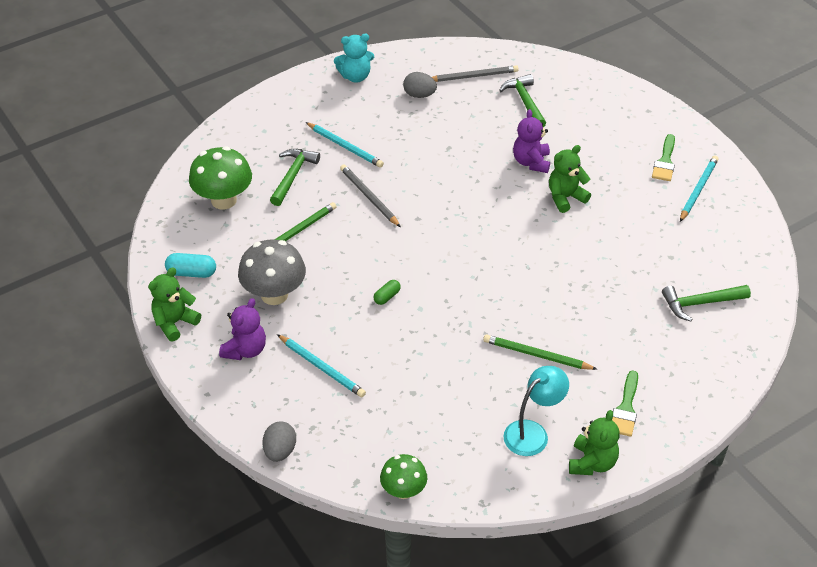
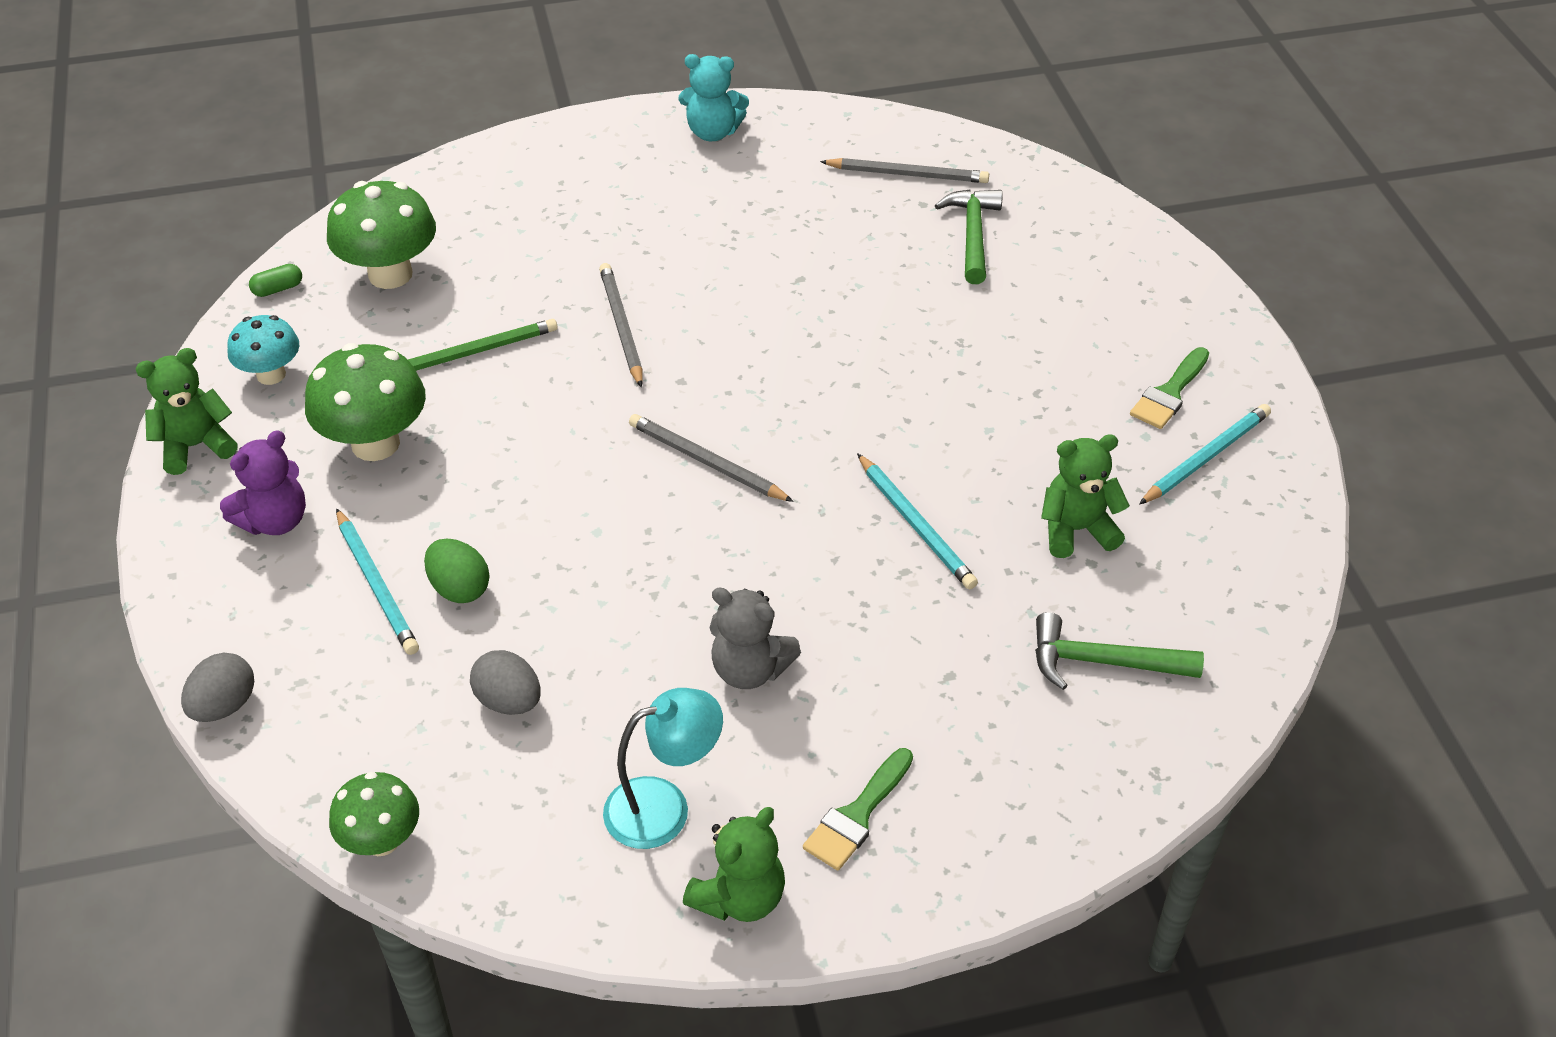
camera: 20 degrees right, 0 degrees up
turquoise capsule [165,253,216,278] -> turquoise mushroom [227,315,299,385]
grey mushroom [238,239,306,305] -> green mushroom [305,343,426,461]
green hammer [270,149,320,206] -> none
turquoise pencil [306,122,384,168] -> turquoise pencil moved to [857,453,978,589]
green capsule [374,280,401,305] -> green capsule moved to [249,264,302,297]
grey egg [403,72,437,98] -> grey egg moved to [470,650,541,715]
green pencil [483,335,598,370] -> grey teddy bear [709,588,801,689]
purple teddy bear [513,109,550,173] -> none
green teddy bear [549,145,591,213] -> green teddy bear moved to [1041,435,1130,558]
none -> green egg [424,539,490,603]
none -> grey pencil [629,414,794,502]

